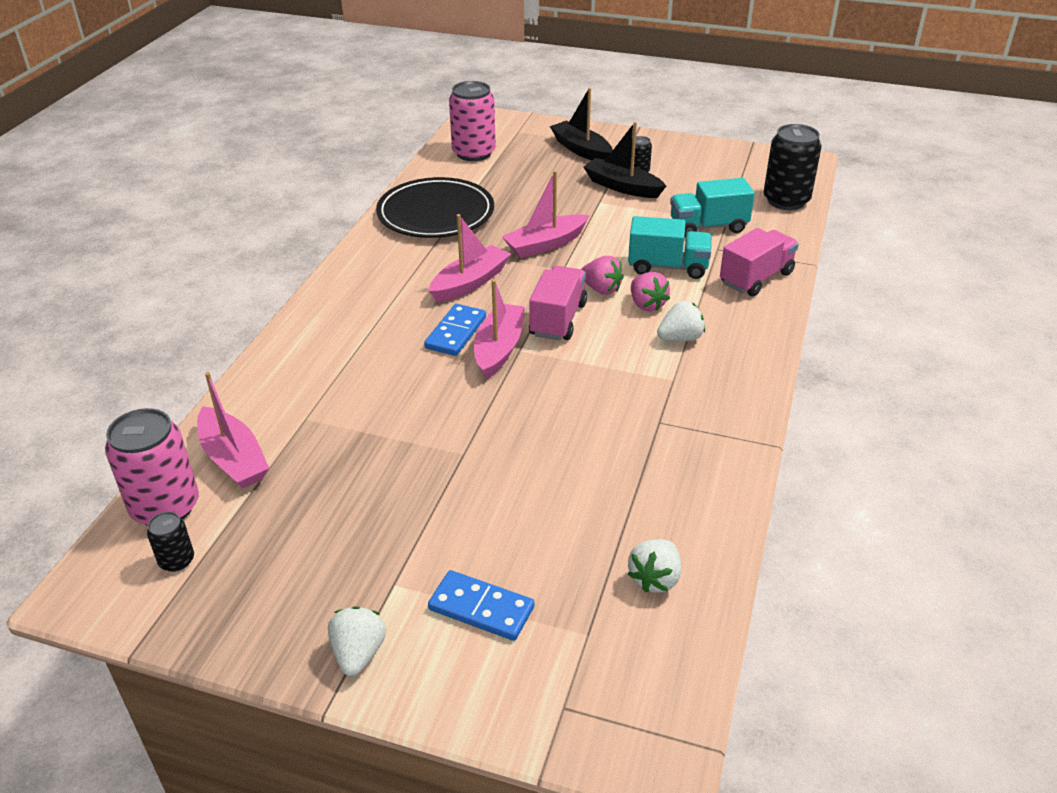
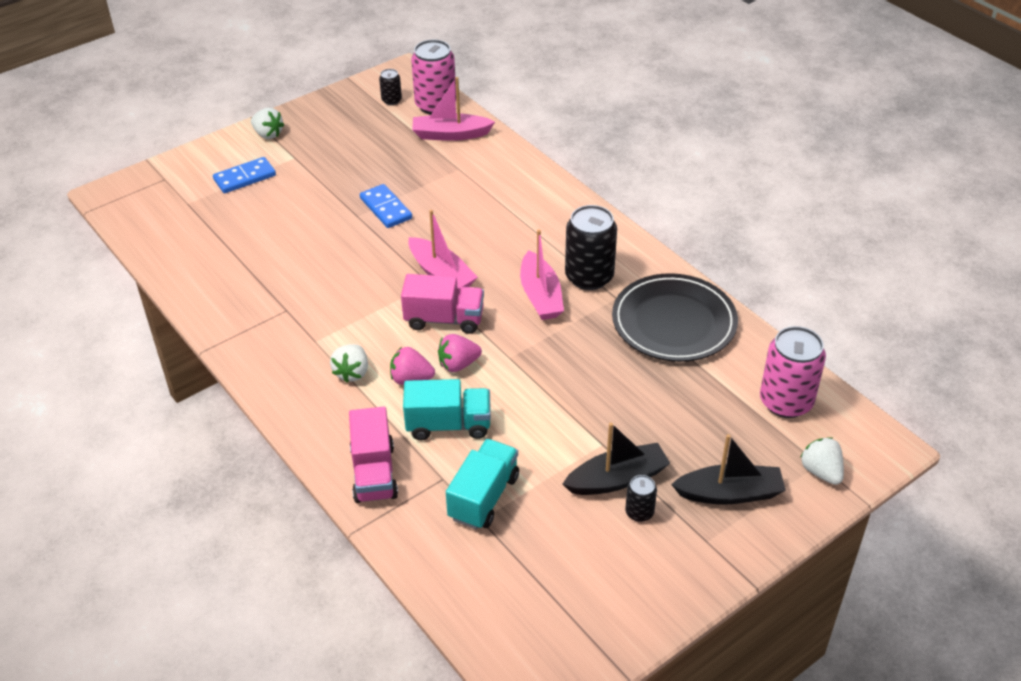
camera: 125 degrees right, 5 degrees up
blue domino [424,304,486,356] -> blue domino moved to [360,184,412,228]
pink boat [502,171,589,258] -> none
pink truck [529,266,587,340] -> pink truck turned 45 degrees counterclockwise [401,274,484,334]
turquoise truck [628,216,712,279] -> turquoise truck turned 135 degrees counterclockwise [403,379,491,440]
white strawberry [628,539,681,593] -> white strawberry moved to [800,437,844,485]
black can [763,124,822,210] -> black can moved to [565,205,617,290]

